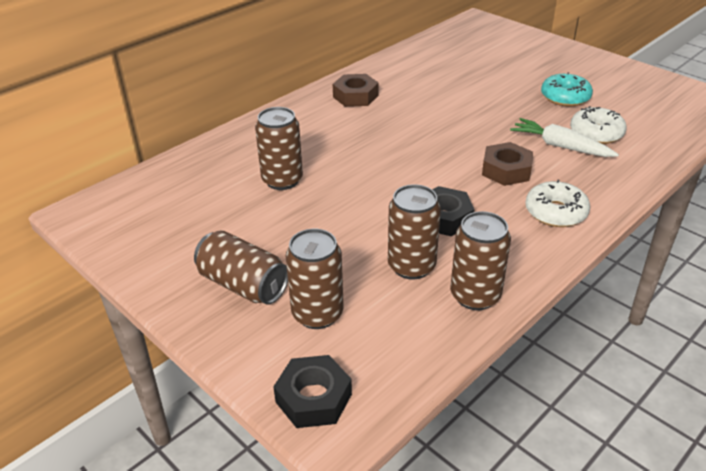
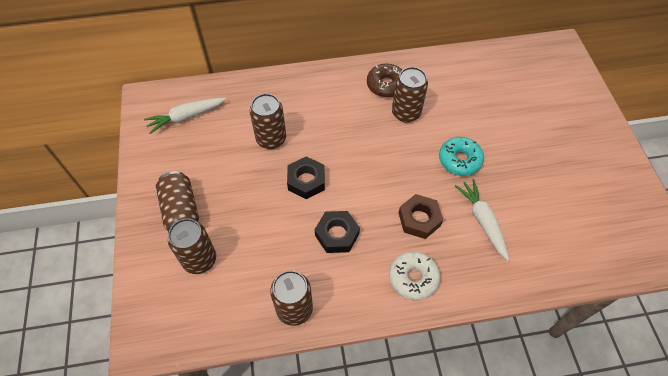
camera: 35 degrees right, 20 degrees up
black nut [273,355,352,428] -> black nut moved to [287,156,325,199]
brown nut [333,74,379,107] -> brown donut [367,64,402,97]
brown can [388,184,441,279] -> brown can moved to [392,67,428,123]
turquoise donut [541,72,593,107] -> turquoise donut moved to [439,137,484,176]
white donut [570,106,627,144] -> none
none -> white carrot [144,98,226,134]

